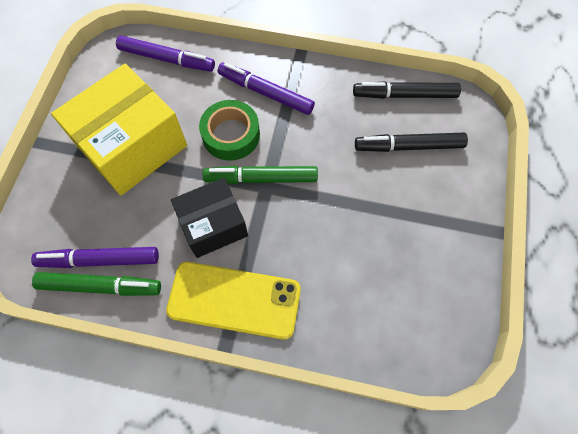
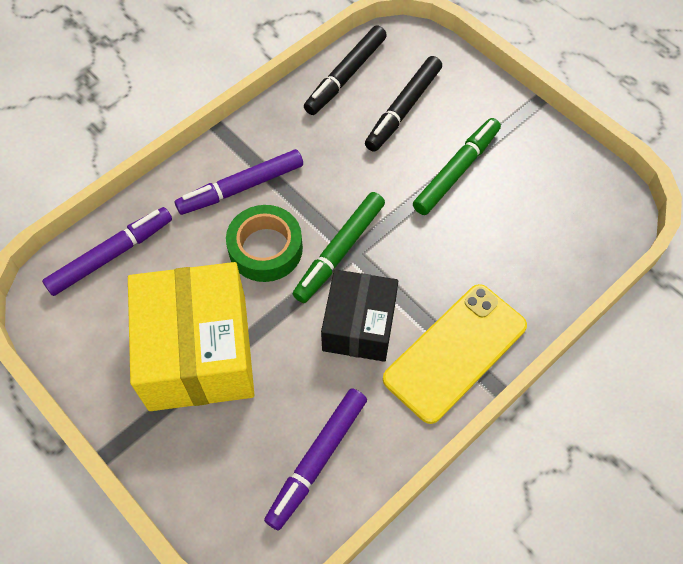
camera: 55 degrees left, 5 degrees down
green marker [32,272,161,296] -> green marker moved to [413,118,501,215]

